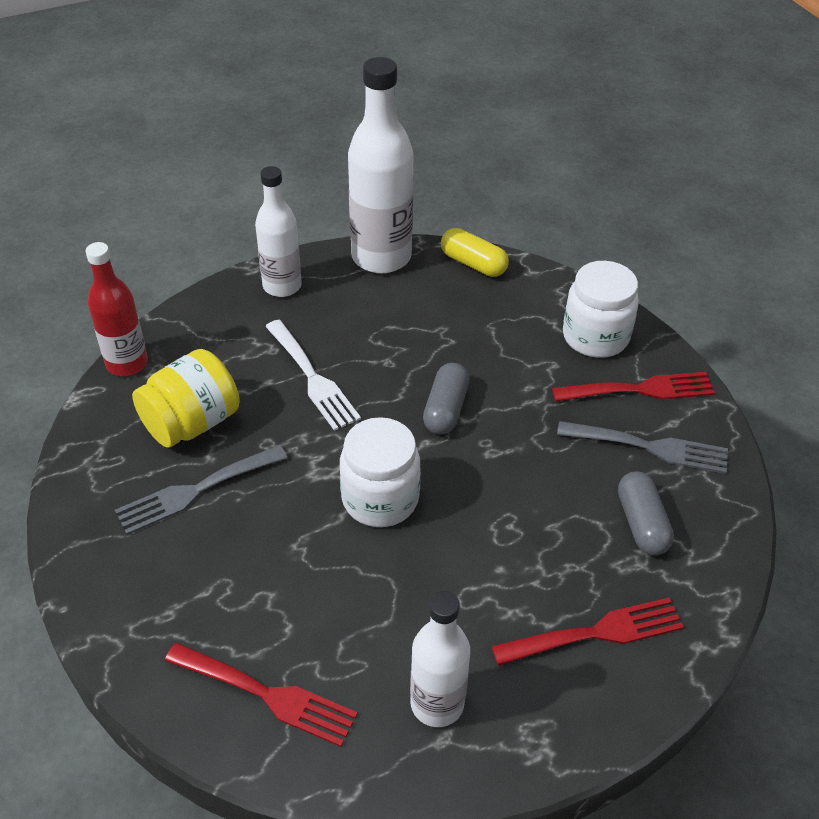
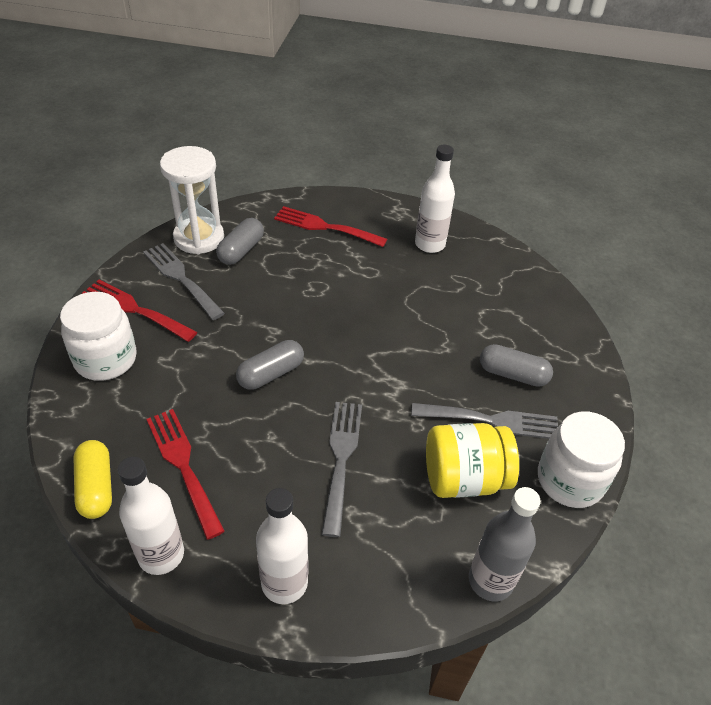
camera: 145 degrees left, 0 degrees up
red bottle [85,242,148,376] -> grey bottle [469,487,541,602]
red fork [165,643,358,747] -> red fork moved to [146,409,225,540]
white fork [265,320,361,431] -> grey fork [321,402,362,537]
white jar [340,417,421,527] -> white jar moved to [538,411,625,508]
white bottle [348,57,414,274] -> white bottle [118,457,184,575], size x0.63
none -> white hourglass [160,146,224,254]
none -> grey capsule [480,344,553,387]

